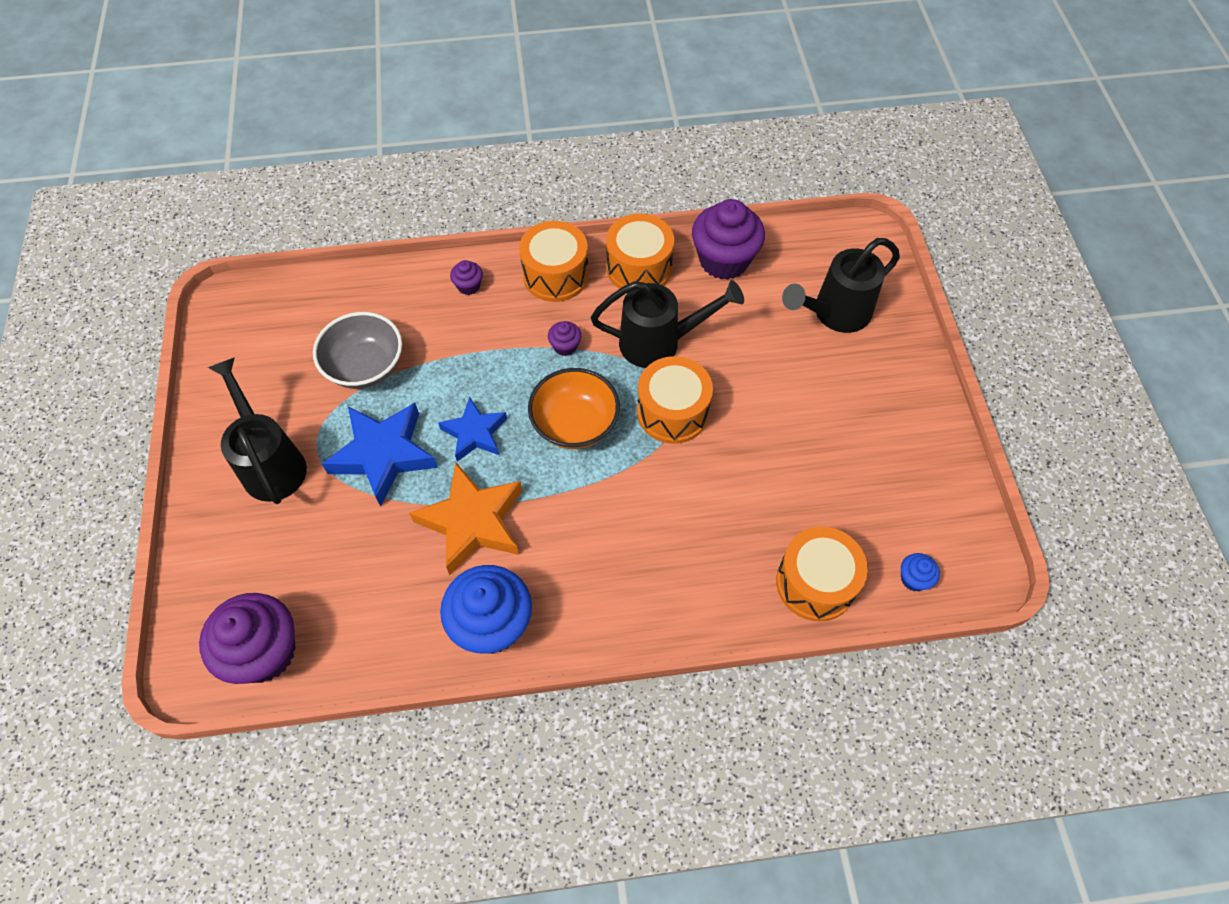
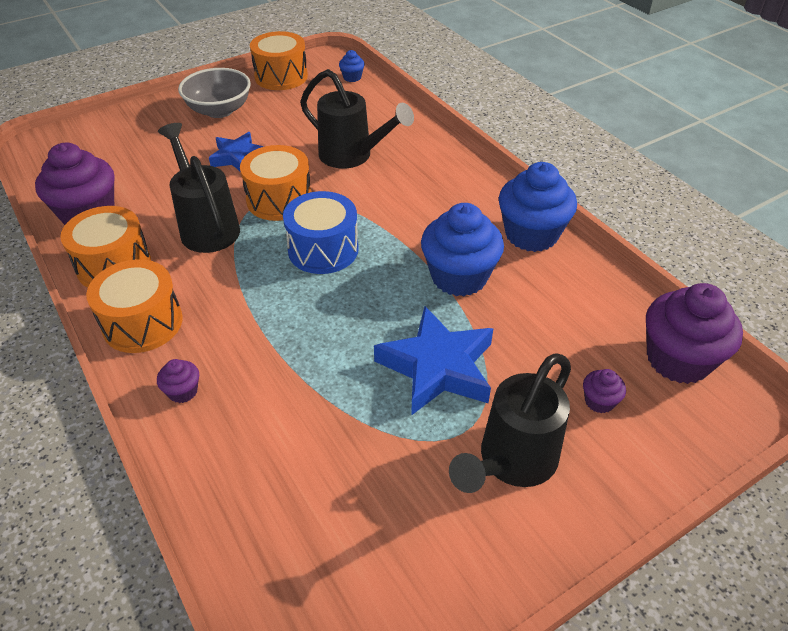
camera: 115 degrees left, 15 degrees down
grey bowl [313,312,402,389] -> grey bowl moved to [178,68,251,118]
orange star [409,463,522,575] -> blue cupcake [421,203,504,297]
blue star [438,397,507,462] -> blue star moved to [209,132,264,171]
orange bowl [528,368,620,449] -> blue drum [283,191,359,274]
purple cupcake [548,321,581,356] -> purple cupcake moved to [583,369,626,413]
orange drum [776,526,868,622] -> orange drum moved to [250,31,308,90]
black watering can [782,238,900,333] -> black watering can moved to [300,69,414,168]

